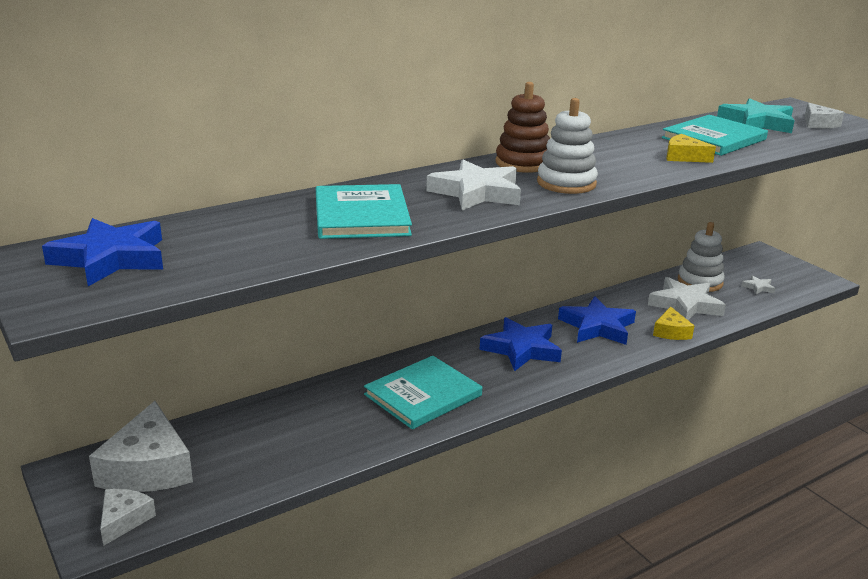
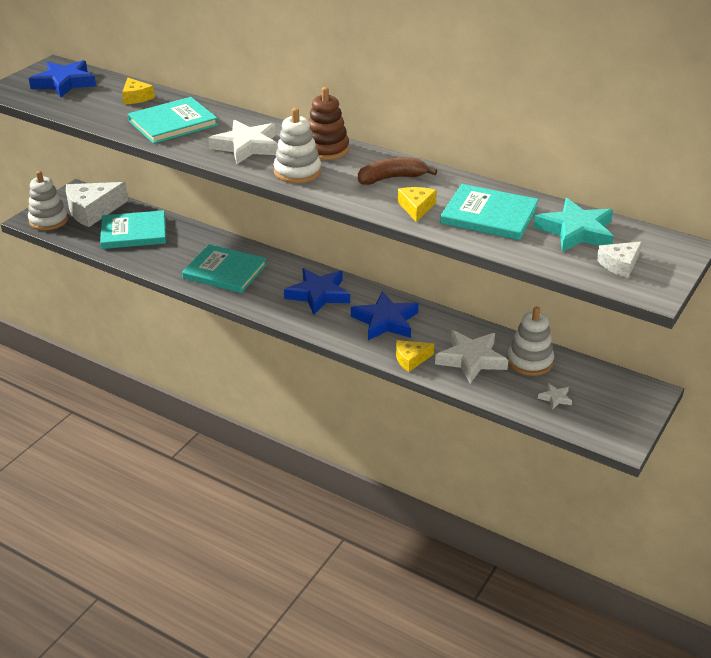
camera: 65 degrees right, 10 degrees up
white cheese [100,489,156,546] -> white stacking toy [28,171,68,231]
none -> turquoise book [100,210,166,249]
none -> yellow cheese [122,78,155,104]
none -> brown banana [358,157,437,185]

